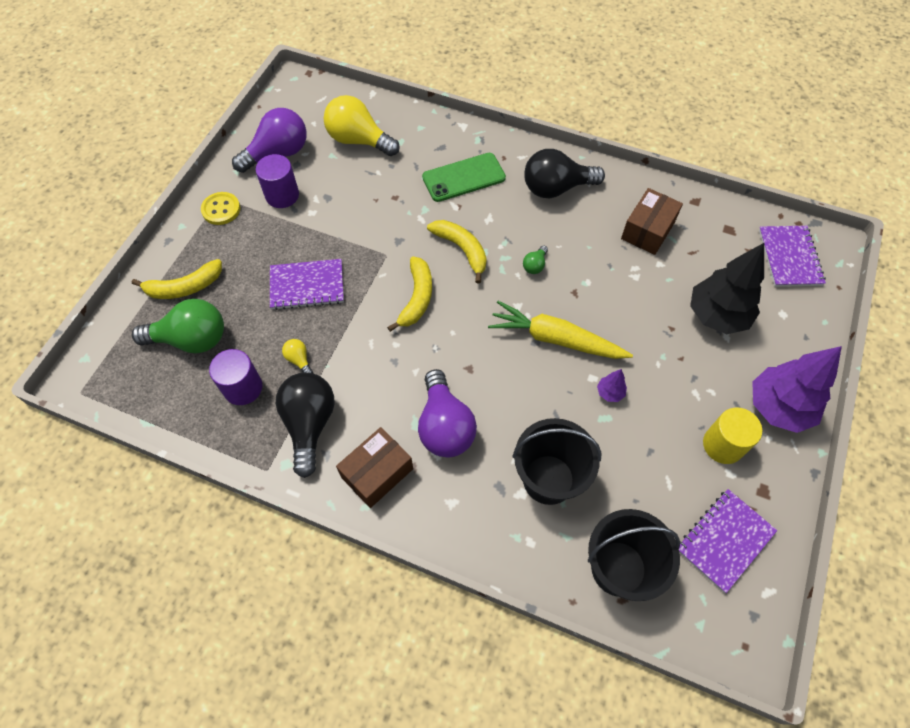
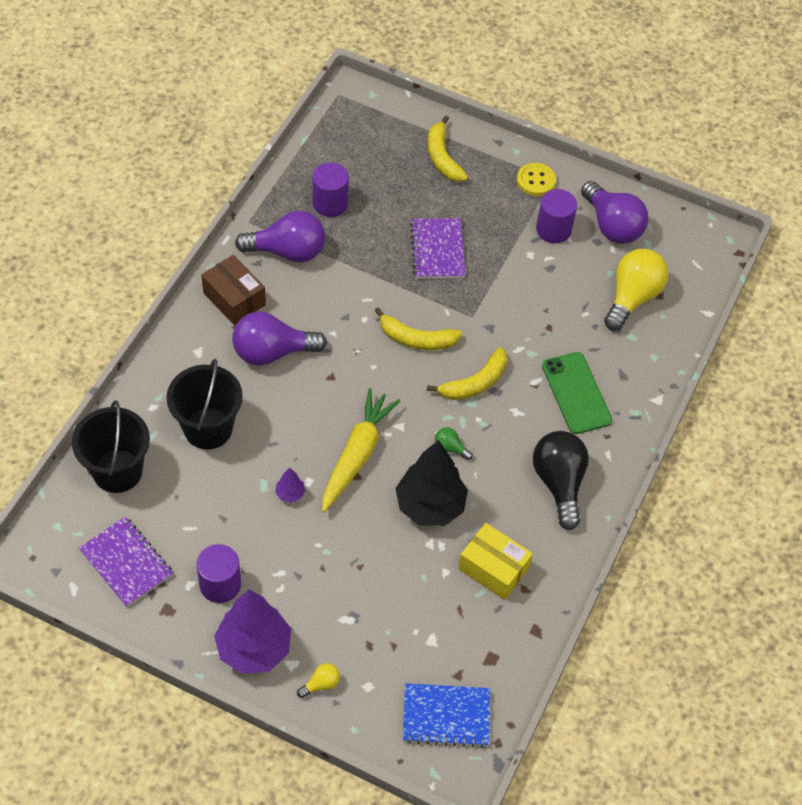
camera: 90 degrees right, 5 degrees down
green light bulb [132,299,224,353] -> none
black light bulb [276,372,335,478] -> purple light bulb [235,211,325,262]
yellow light bulb [282,339,313,373] -> yellow light bulb moved to [297,663,340,698]
brown box [621,188,683,255] -> yellow box [458,523,533,600]
black tree [690,243,764,334] -> black tree moved to [395,440,468,526]
yellow cylinder [703,408,762,464] -> purple cylinder [196,544,241,603]
purple notebook [759,226,826,287] -> blue notebook [403,683,490,748]

